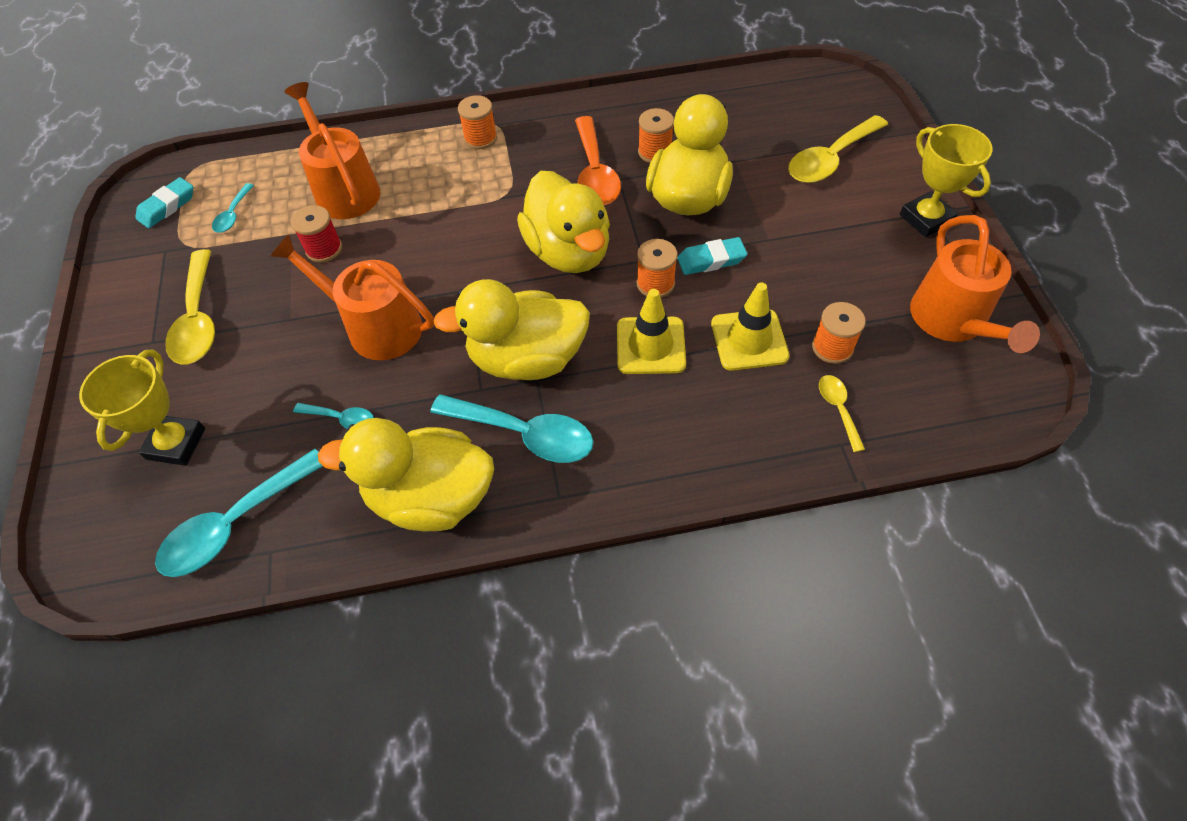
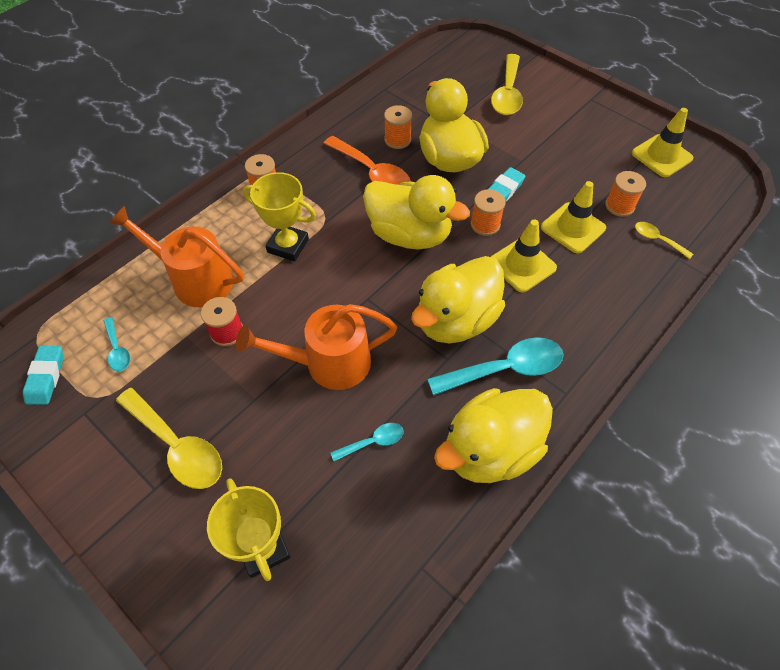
camera: 40 degrees left, 0 degrees up
turquoise spoon [155,449,323,577] -> none
yellow trophy [900,124,993,237] -> yellow trophy moved to [243,172,316,262]
orange watering can [910,215,1040,353] -> yellow traffic cone [632,108,693,177]

